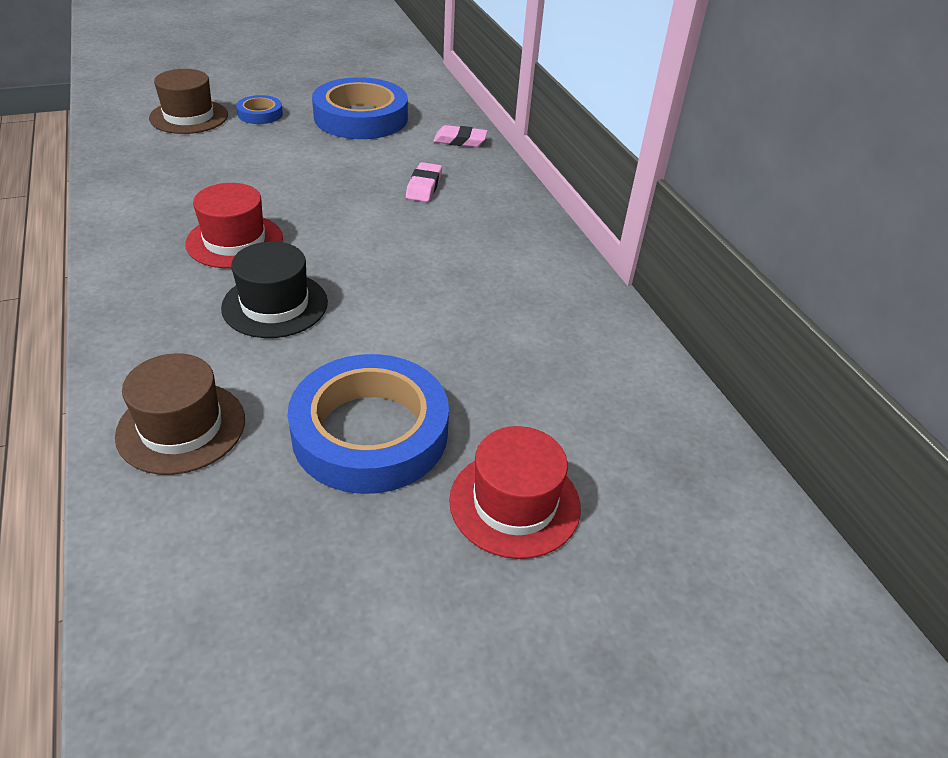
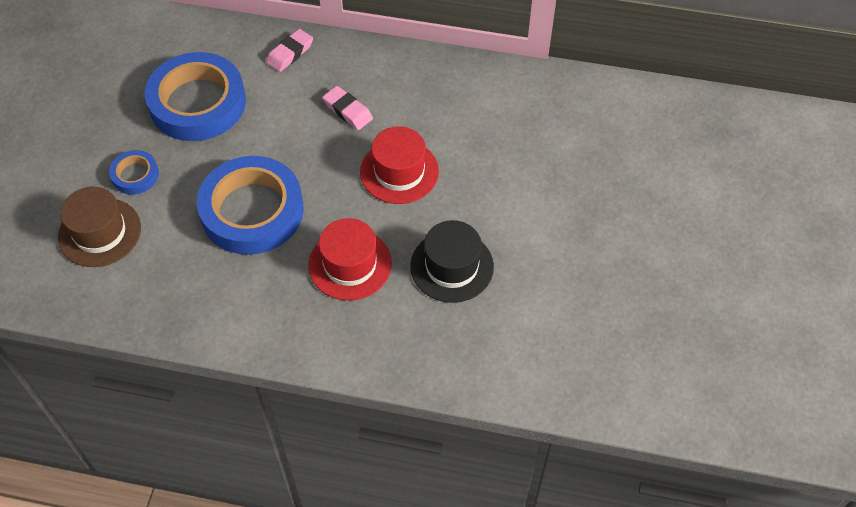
camera: 55 degrees left, 15 degrees up
brown hat [115,353,245,475] -> none
blue tape [287,354,449,494] -> blue tape moved to [197,156,304,255]
red hat [449,426,581,559] -> red hat moved to [360,126,439,204]

